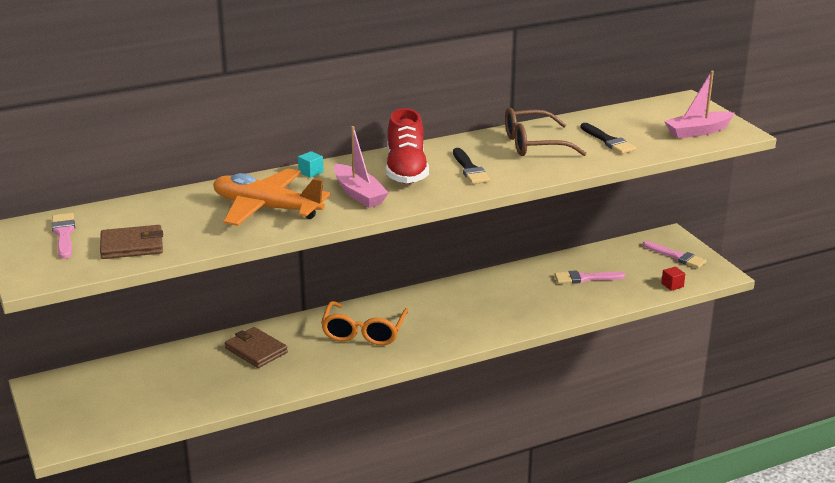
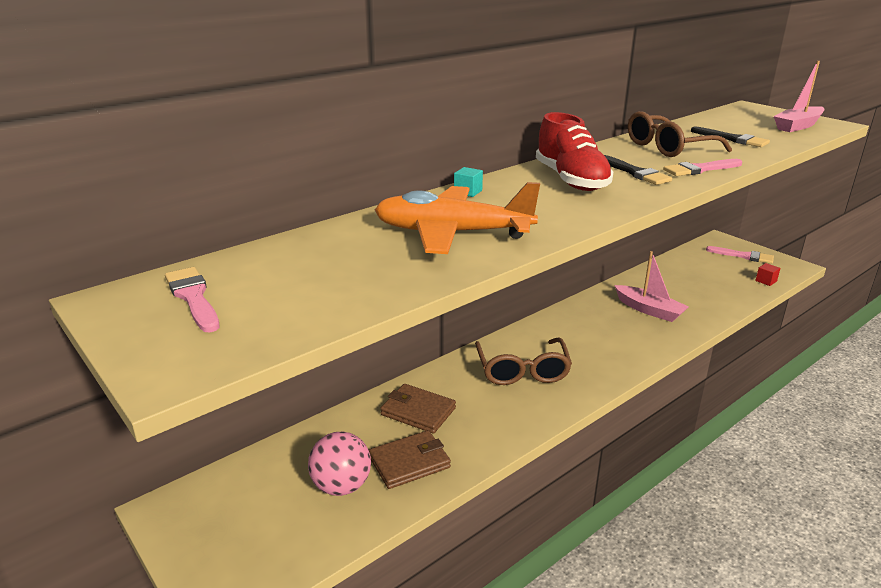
camera: 15 degrees left, 0 degrees up
brown wallet [100,225,163,259] -> brown wallet moved to [369,430,451,489]
orange glasses [321,301,408,345] -> brown glasses [475,337,572,385]
pink boat [334,126,389,208] -> pink boat moved to [614,251,689,322]
pink brush [554,270,625,284] -> pink brush moved to [663,159,742,176]
none -> pink ball [308,431,371,496]

